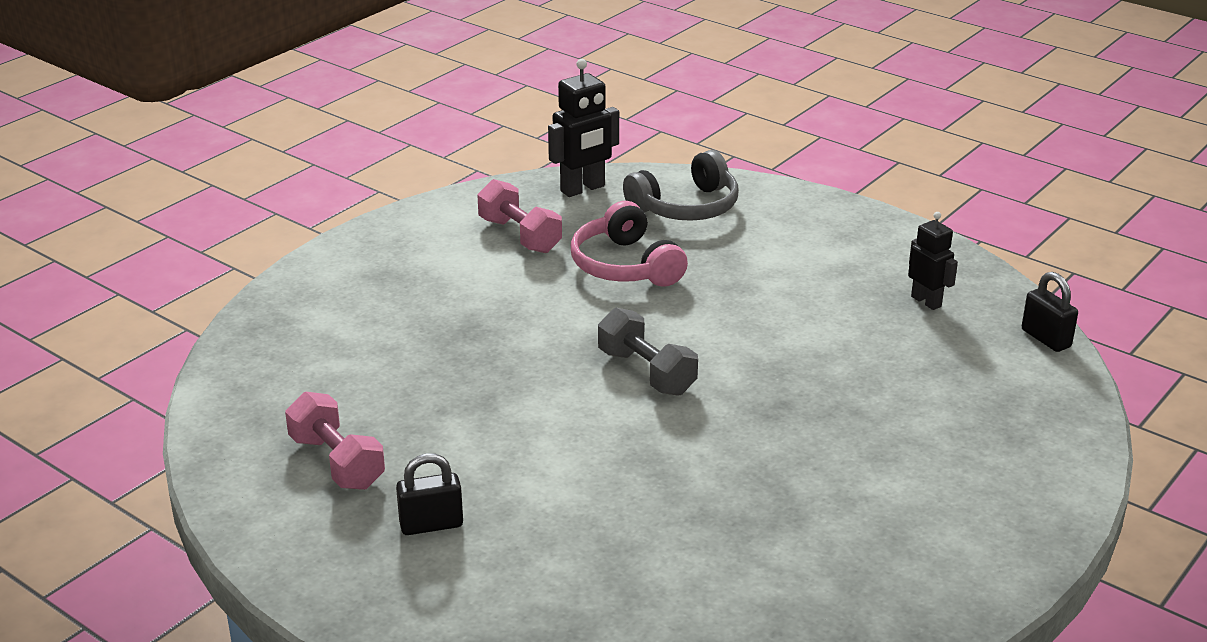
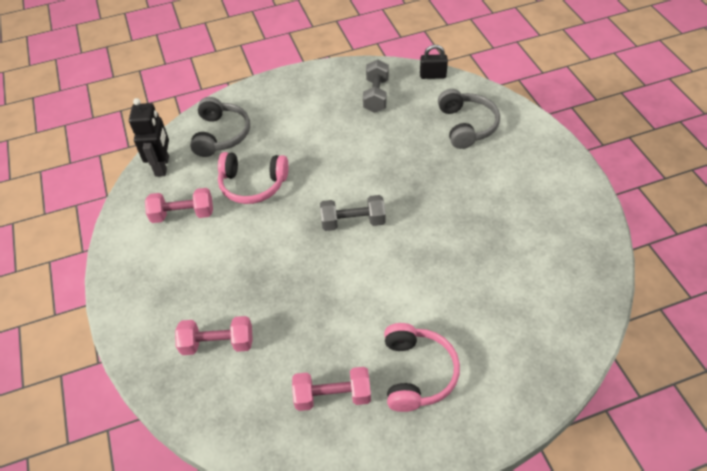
camera: 55 degrees left, 20 degrees up
black padlock [396,453,463,535] -> pink headphones [384,323,460,412]
black robot [908,212,958,310] -> grey dumbbell [363,59,389,113]
none -> pink dumbbell [175,316,253,355]
none -> grey headphones [438,89,500,149]

